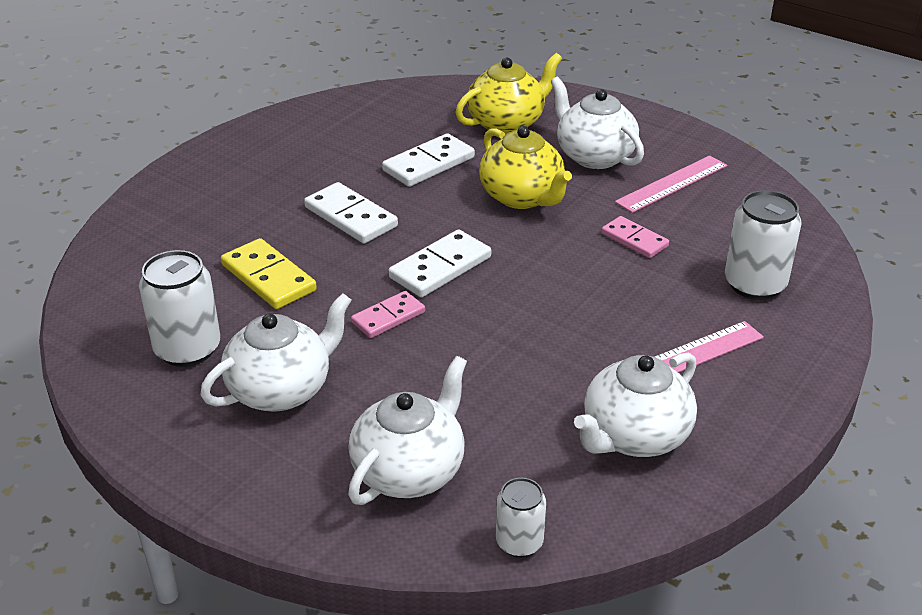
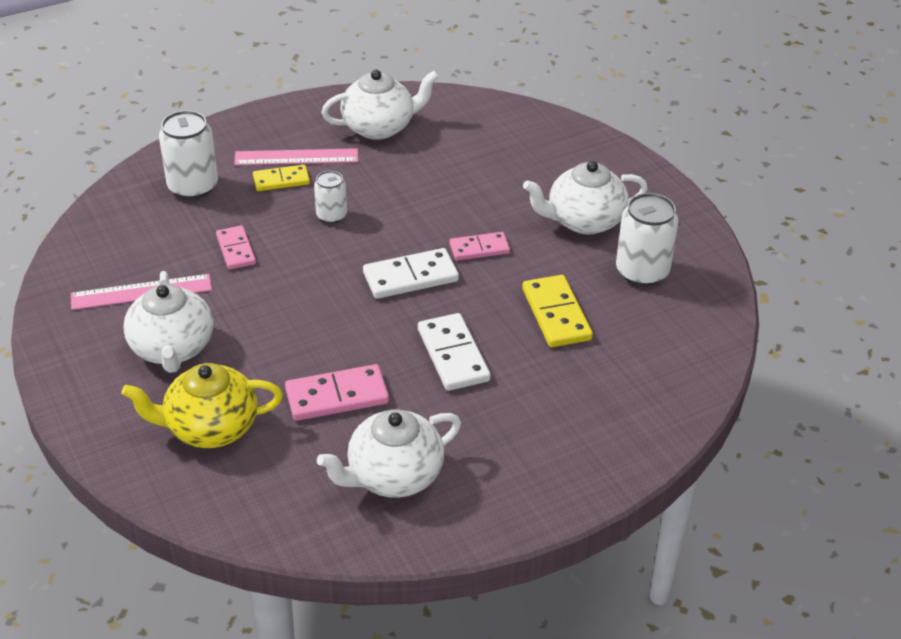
camera: 155 degrees left, 5 degrees up
white teapot [348,356,467,505] -> white teapot moved to [317,409,461,498]
white domino [382,133,475,187] -> pink domino [285,364,389,421]
yellow teapot [479,126,572,209] -> none
white can [496,478,546,557] -> white can moved to [314,171,347,224]
none -> yellow domino [253,164,310,191]

